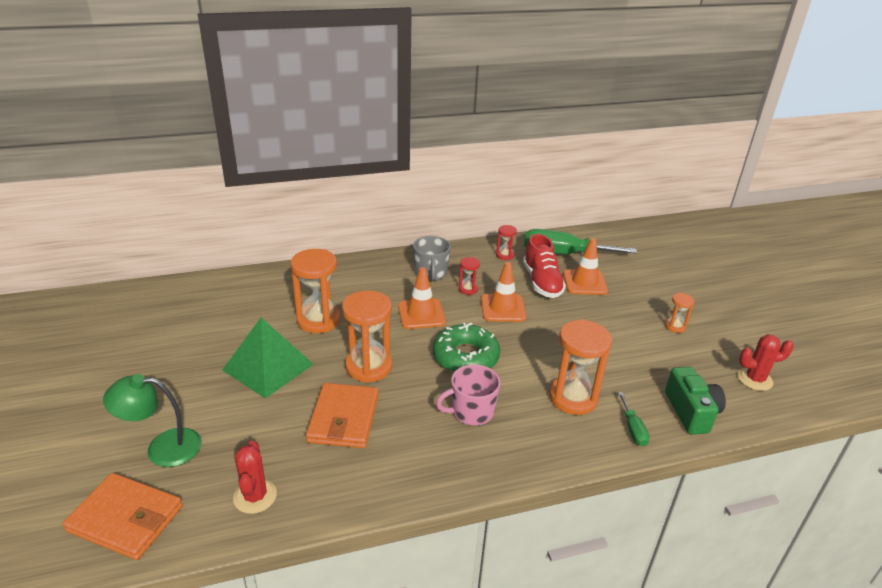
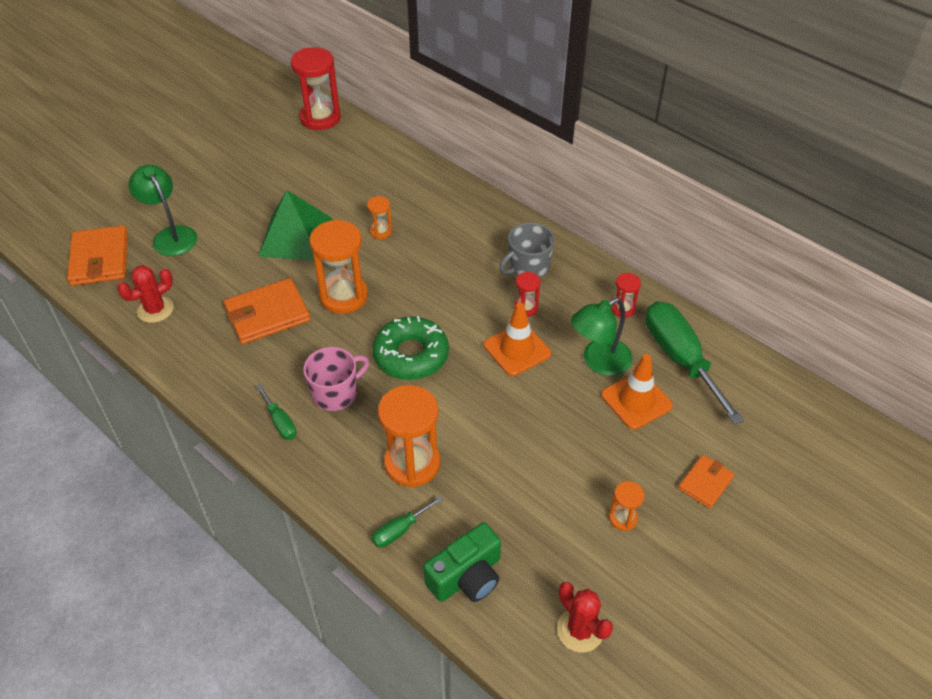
camera: 60 degrees right, 15 degrees up
orange hourglass [290,249,340,333] -> orange hourglass [367,196,392,239], size x0.49
orange traffic cone [398,267,446,329] -> none
pink mug [436,364,501,425] -> pink mug turned 105 degrees clockwise [303,347,369,411]
red shoe [523,234,566,298] -> green lamp [571,298,632,376]
none -> green screwdriver [256,384,297,440]
none -> red hourglass [291,47,341,130]
none -> orange wallet [678,455,735,509]

